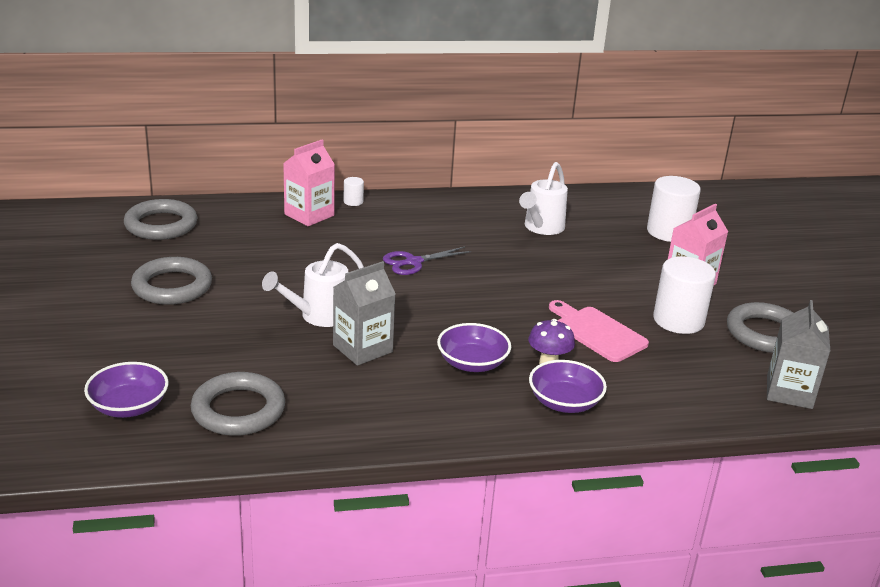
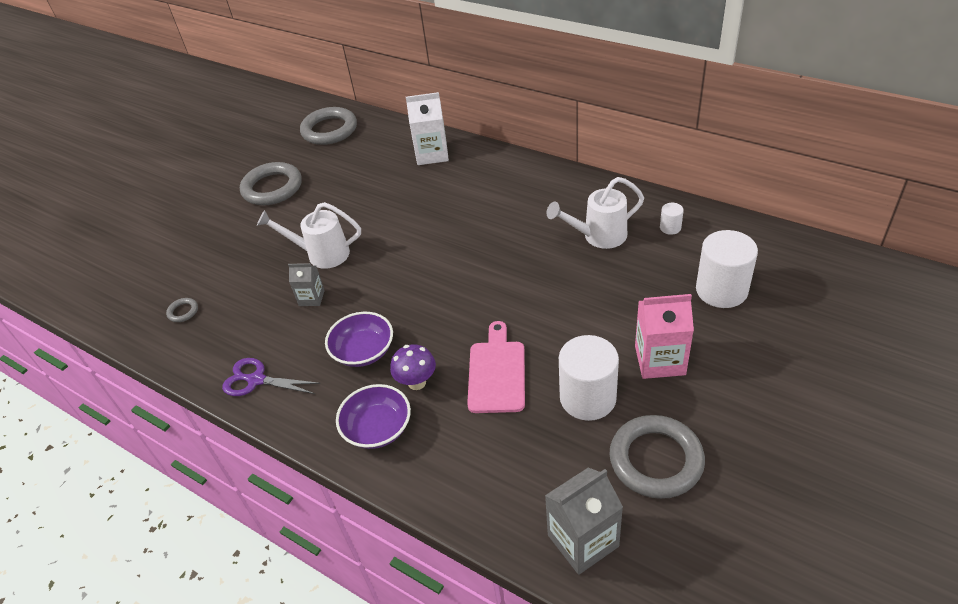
camera: 50 degrees right, 15 degrees up
purple bowl [84,362,169,418] -> none
grey ring [191,372,285,436] -> grey ring [166,298,198,322], size x0.43
pink carton [283,140,335,226] -> white carton [406,92,449,165]
grey carton [333,261,396,366] -> grey carton [288,263,325,306], size x0.59
white cylinder [344,177,364,206] -> white cylinder moved to [660,203,684,235]
purple scissors [383,247,471,275] -> purple scissors moved to [222,358,321,396]

